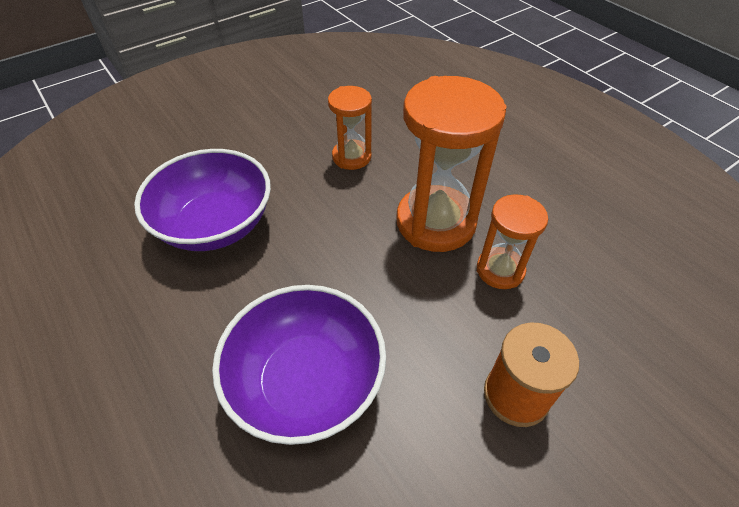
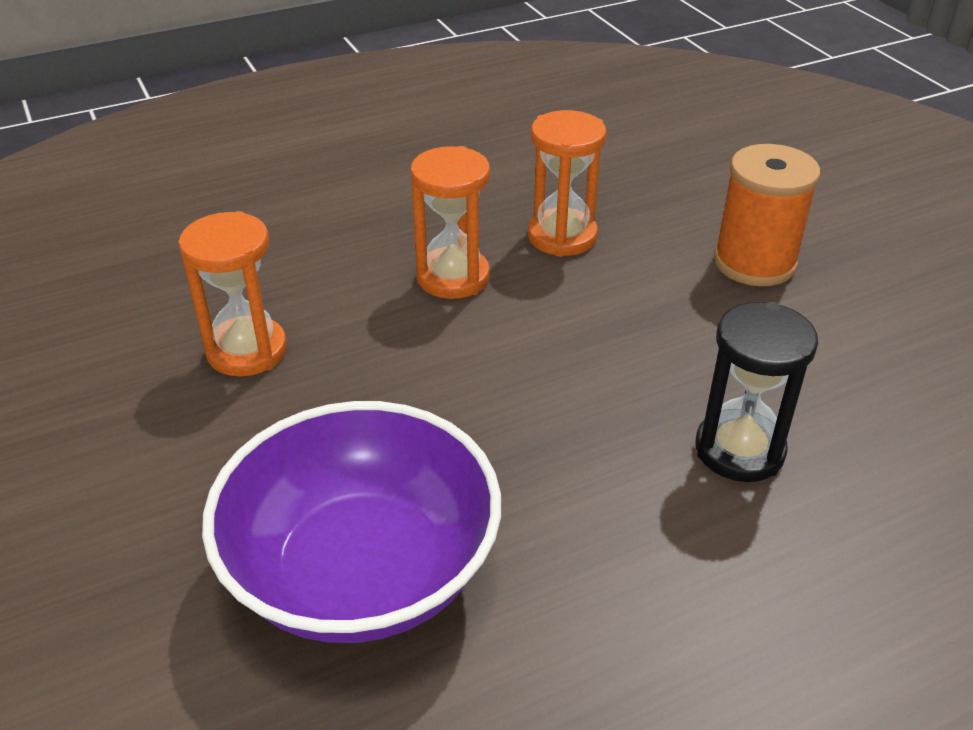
camera: 80 degrees left, 10 degrees down
purple bowl [212,285,386,445] -> black hourglass [695,302,818,482]
orange hourglass [397,76,506,252] -> orange hourglass [411,146,490,299], size x0.56

